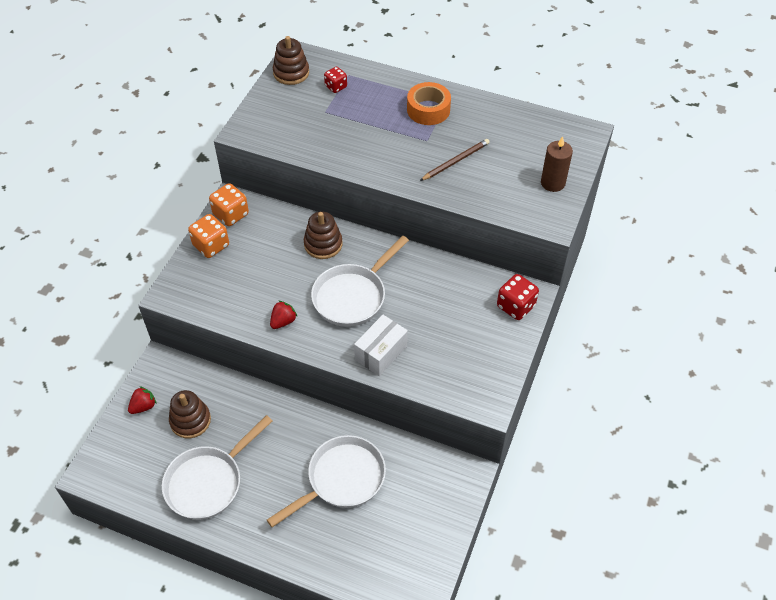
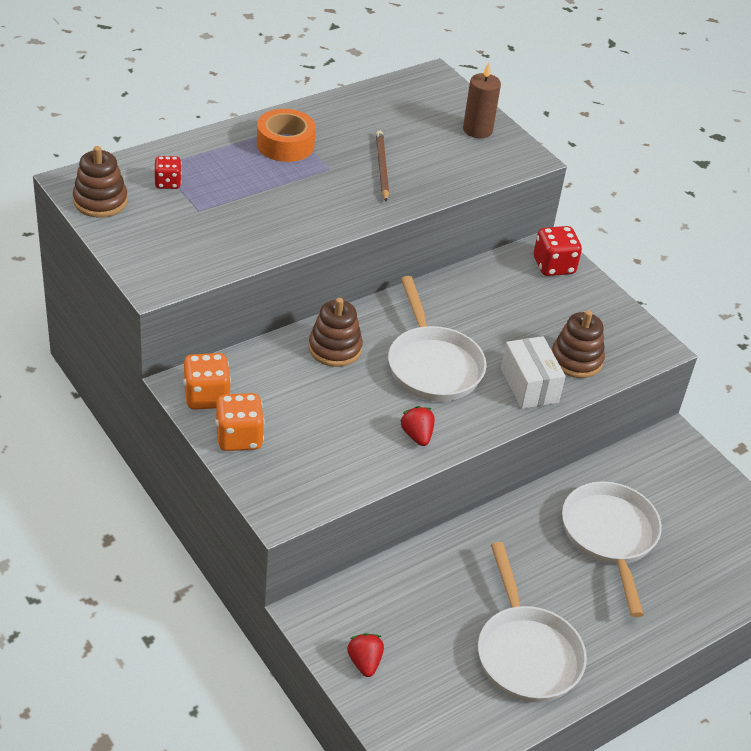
camera: 60 degrees left, 10 degrees down
brown stacking toy [169,390,211,438] -> brown stacking toy moved to [552,310,605,378]

